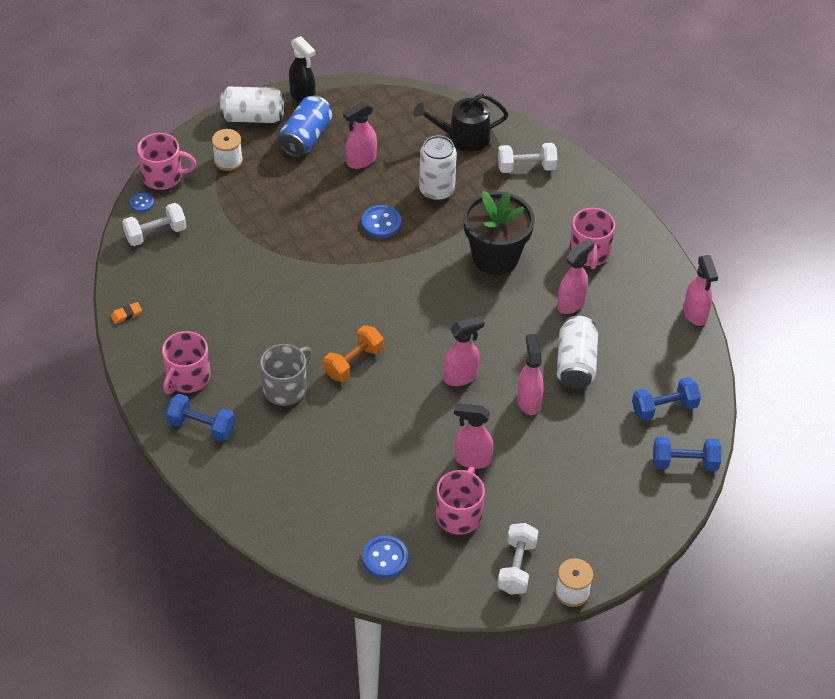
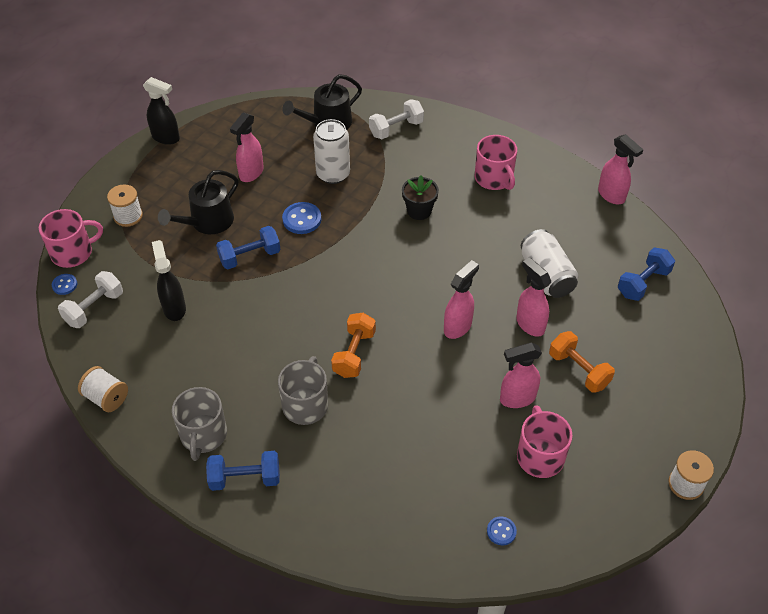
camera: 25 degrees left, 0 degrees up
orange eraser [111,302,142,324] -> white spool [78,366,128,412]
pink mug [162,331,211,394] -> grey mug [172,387,227,461]
white can [220,86,284,123] -> none
blue can [278,95,332,157] -> none
blue button [362,535,408,578] -> blue button [487,516,517,545], size x0.60
black flower pot [463,191,535,275] -> black flower pot [402,175,439,220], size x0.54
white dumbbell [497,523,538,595] -> none
pink spray bottle [557,238,594,314] -> none
blue dumbbell [653,437,721,471] -> blue dumbbell moved to [216,226,280,269]
none -> black spray bottle [152,240,186,321]
none -> black watering can [158,170,239,234]
none -> orange dumbbell [549,331,615,393]

